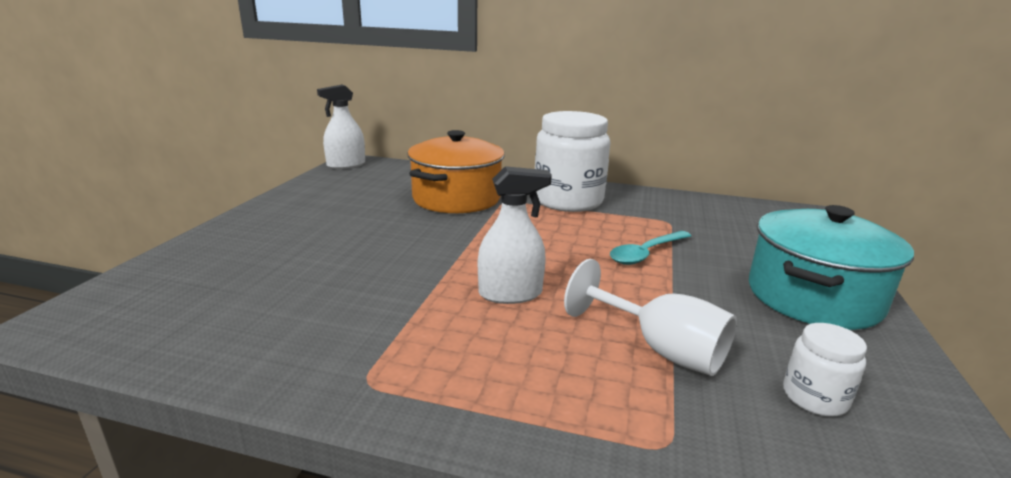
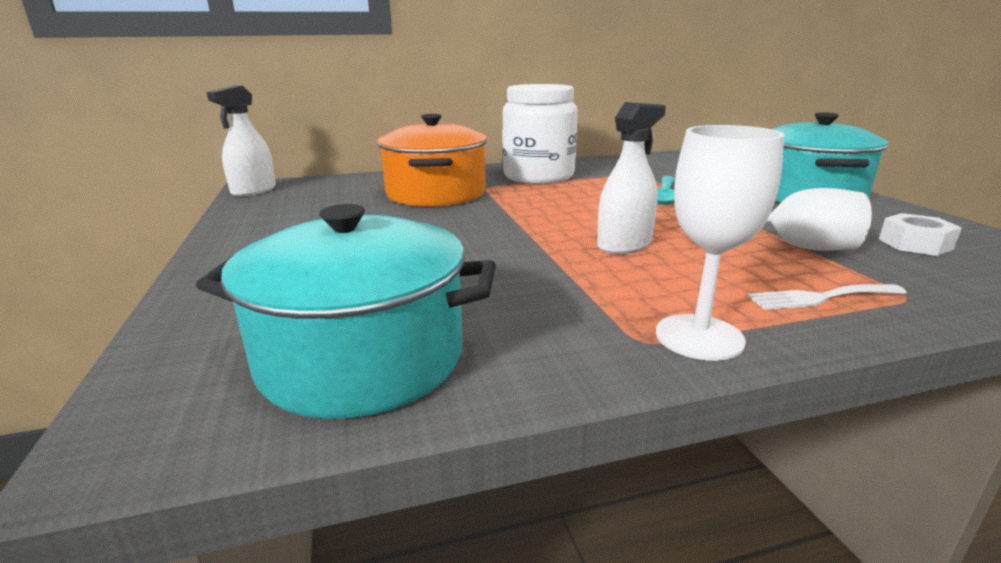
camera: 30 degrees left, 0 degrees up
white jar [783,323,867,416] -> white nut [879,213,962,256]
none -> turquoise pot [196,204,496,419]
none -> white goblet [656,125,784,361]
none -> white fork [747,284,907,310]

